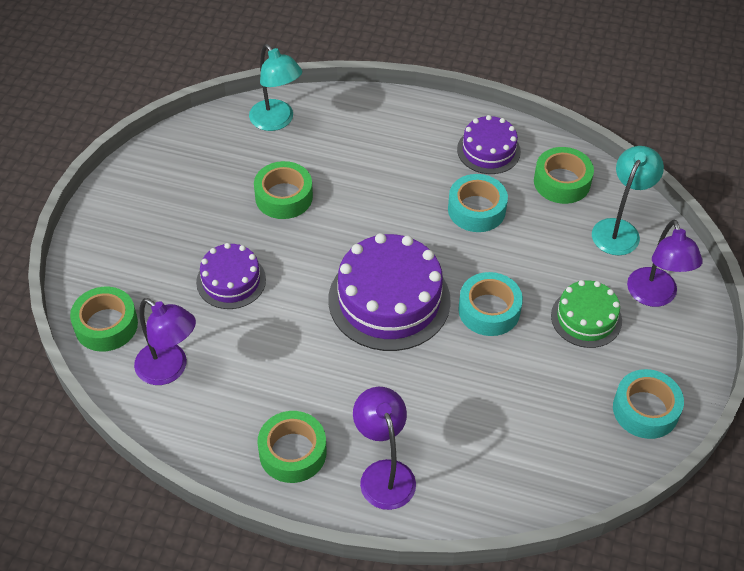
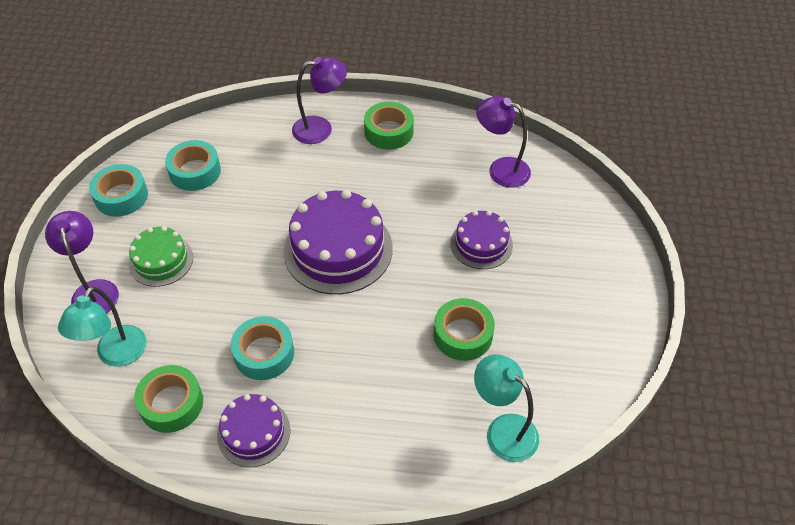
camera: 170 degrees right, 0 degrees up
green tape [70,287,138,352] -> none
purple lamp [353,387,416,510] -> purple lamp turned 75 degrees counterclockwise [292,57,347,144]
turquoise tape [458,272,523,336] -> turquoise tape moved to [165,140,221,191]

